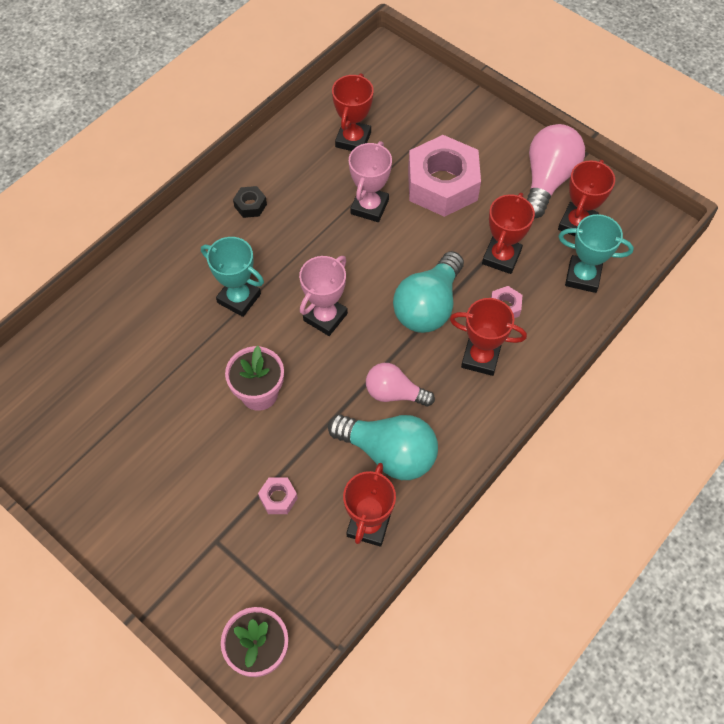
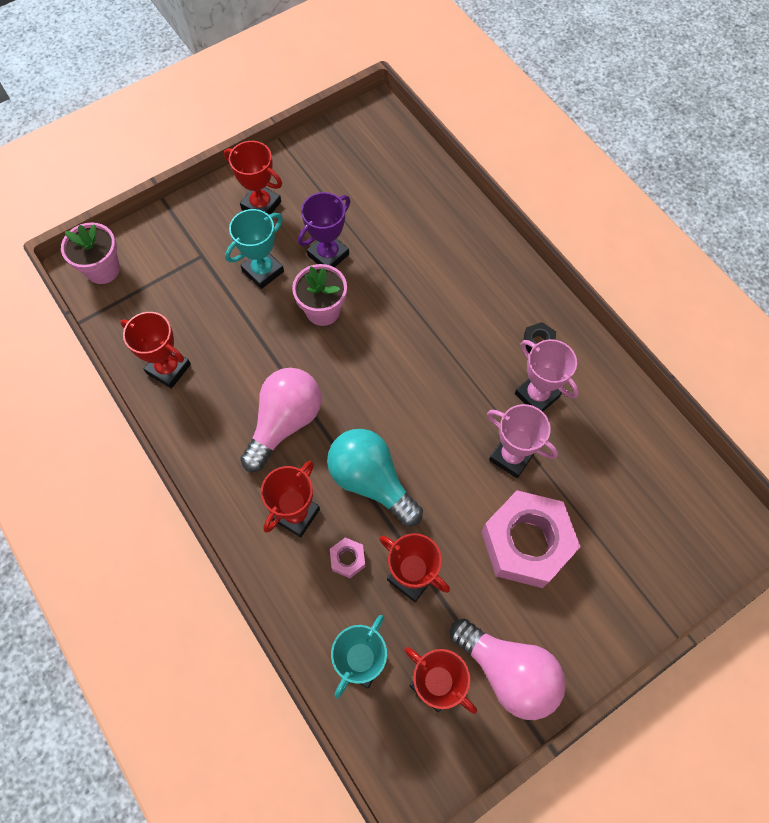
camera: 105 degrees right, 5 degrees up
turquoise trophy [201,237,264,317] -> turquoise trophy moved to [225,209,284,289]
pink nut [258,477,298,514] -> none
pink trophy [299,256,348,336] -> pink trophy moved to [515,339,579,411]
turquoise light bulb [328,414,438,480] -> none
red trophy [332,73,374,151] -> red trophy moved to [224,141,282,214]
pink light bulb [366,363,435,407] -> pink light bulb [240,368,322,472], size x1.58
none -> purple trophy [298,192,350,267]

